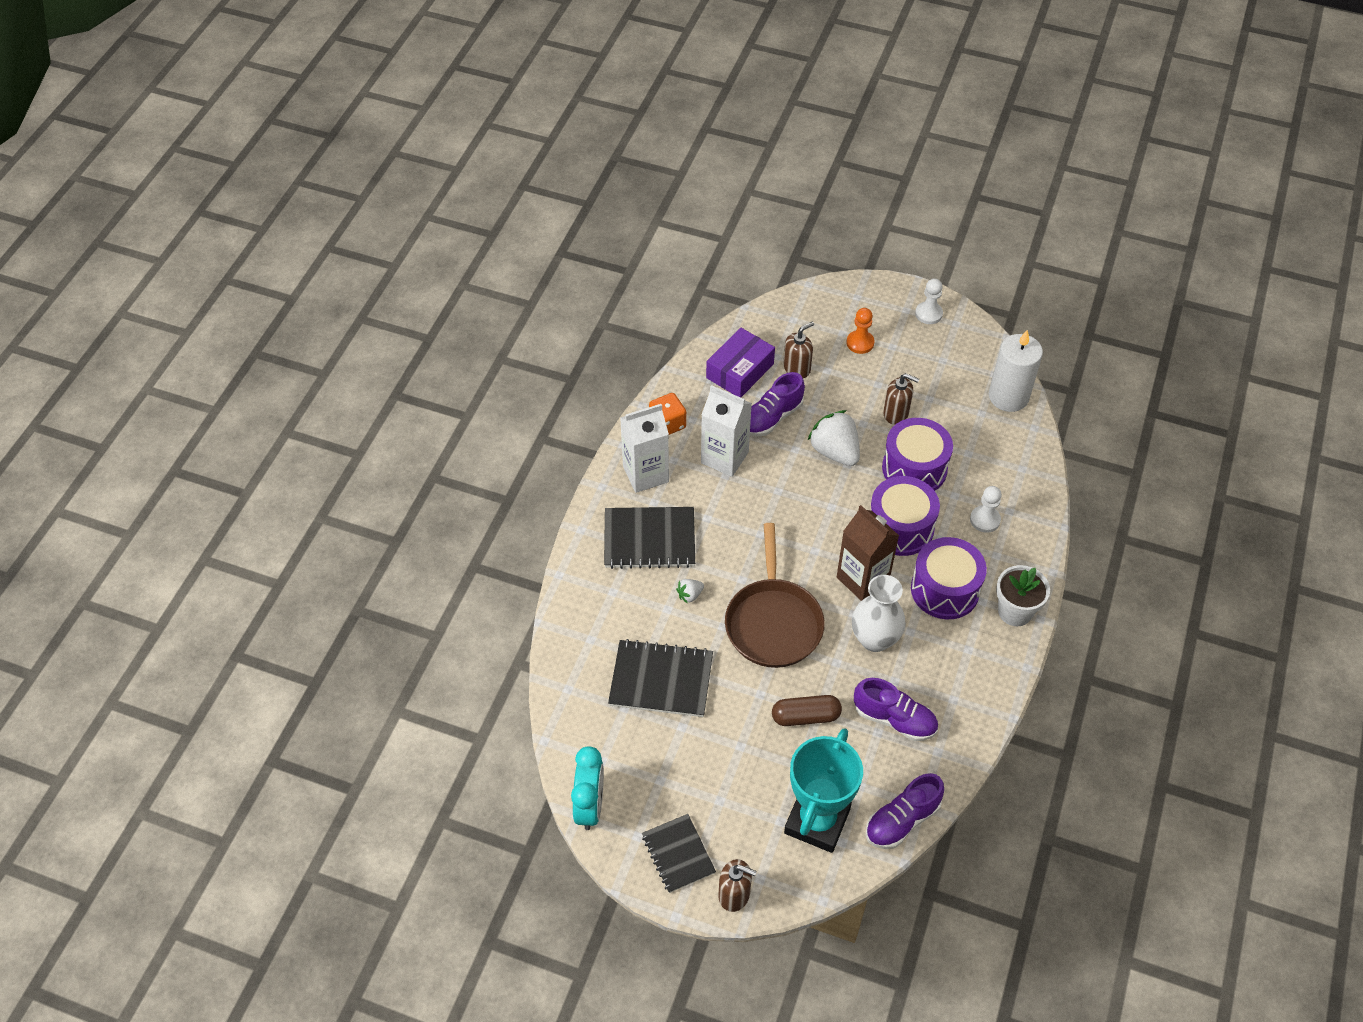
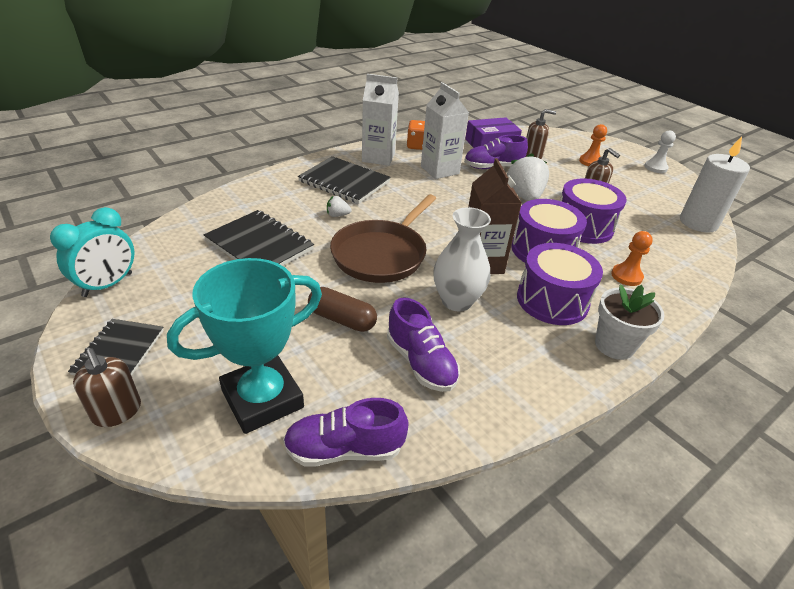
camera: 30 degrees right, 15 degrees down
white pawn [970,486,1002,533] -> orange pawn [611,231,653,286]

